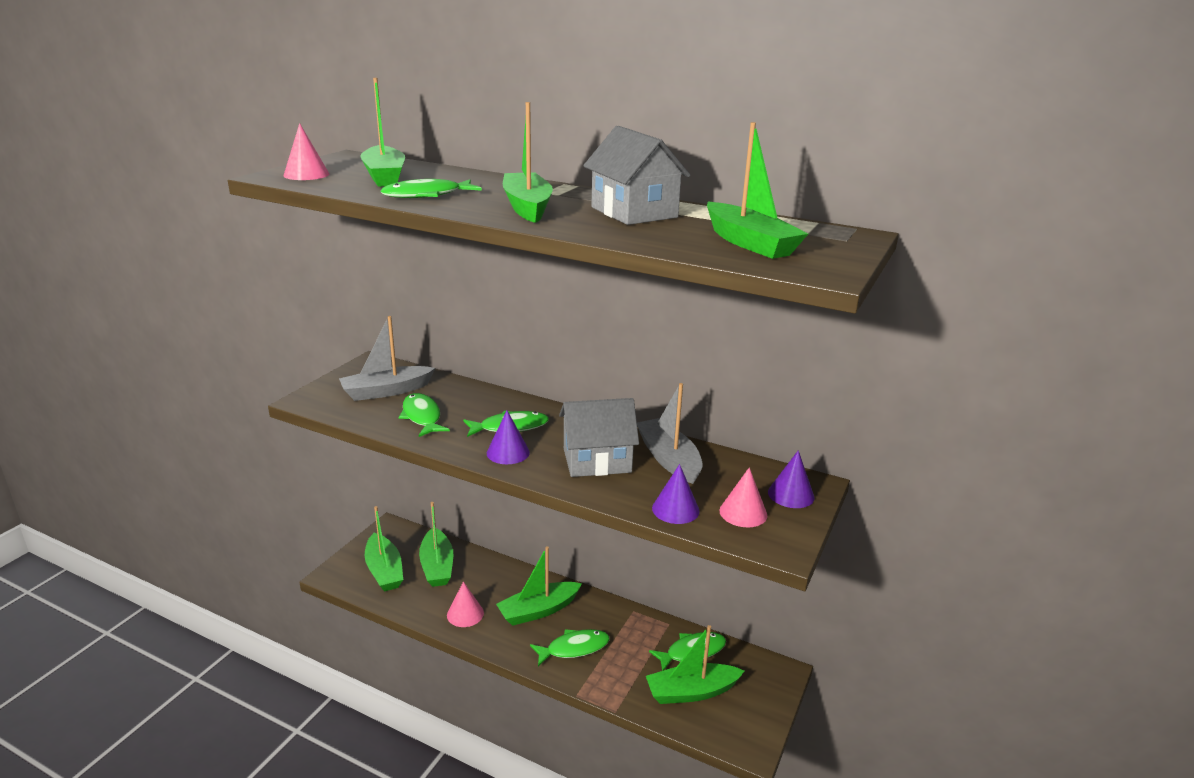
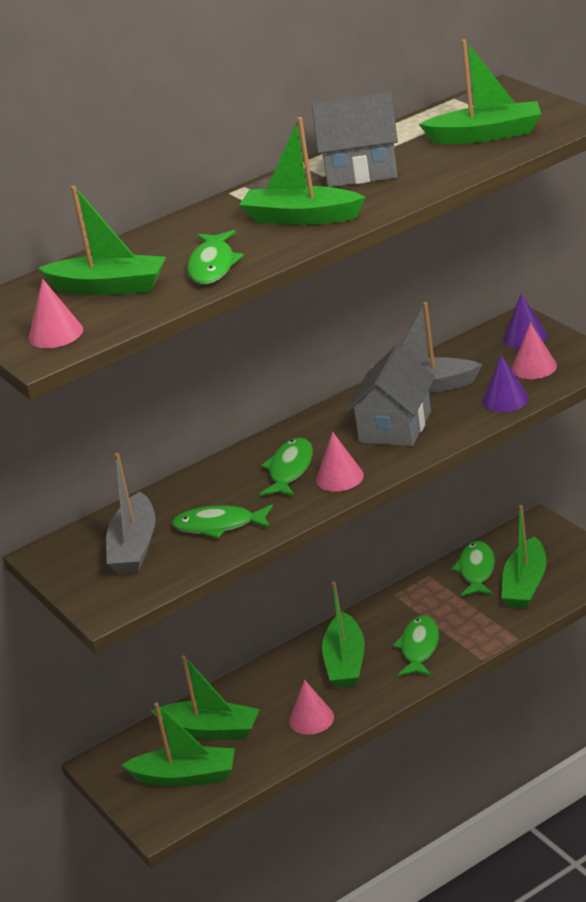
camera: 55 degrees left, 5 degrees up
purple cone [487,411,530,464] -> pink cone [316,432,364,491]

